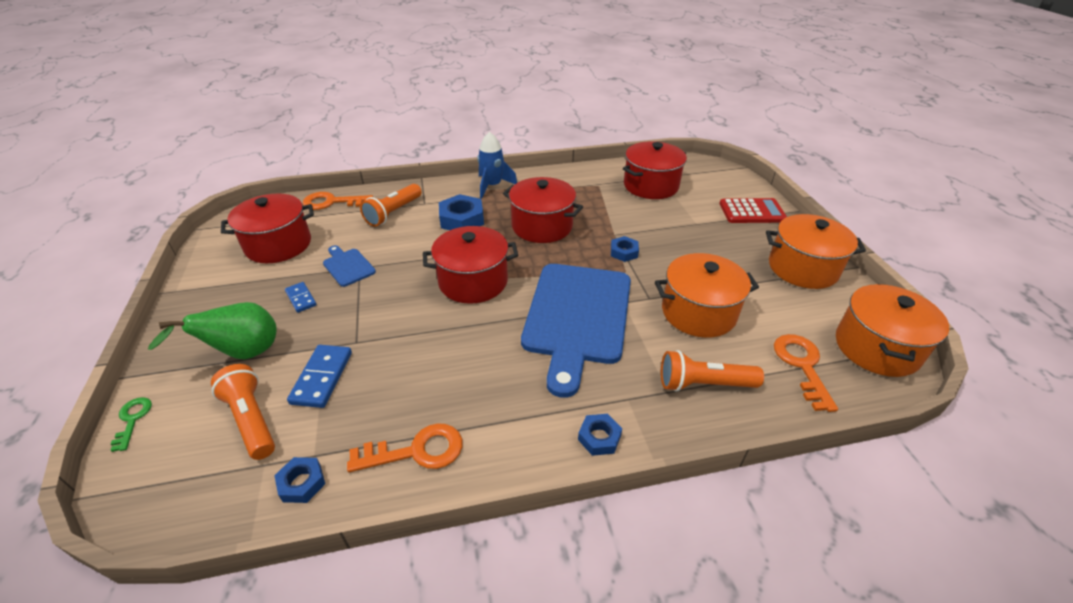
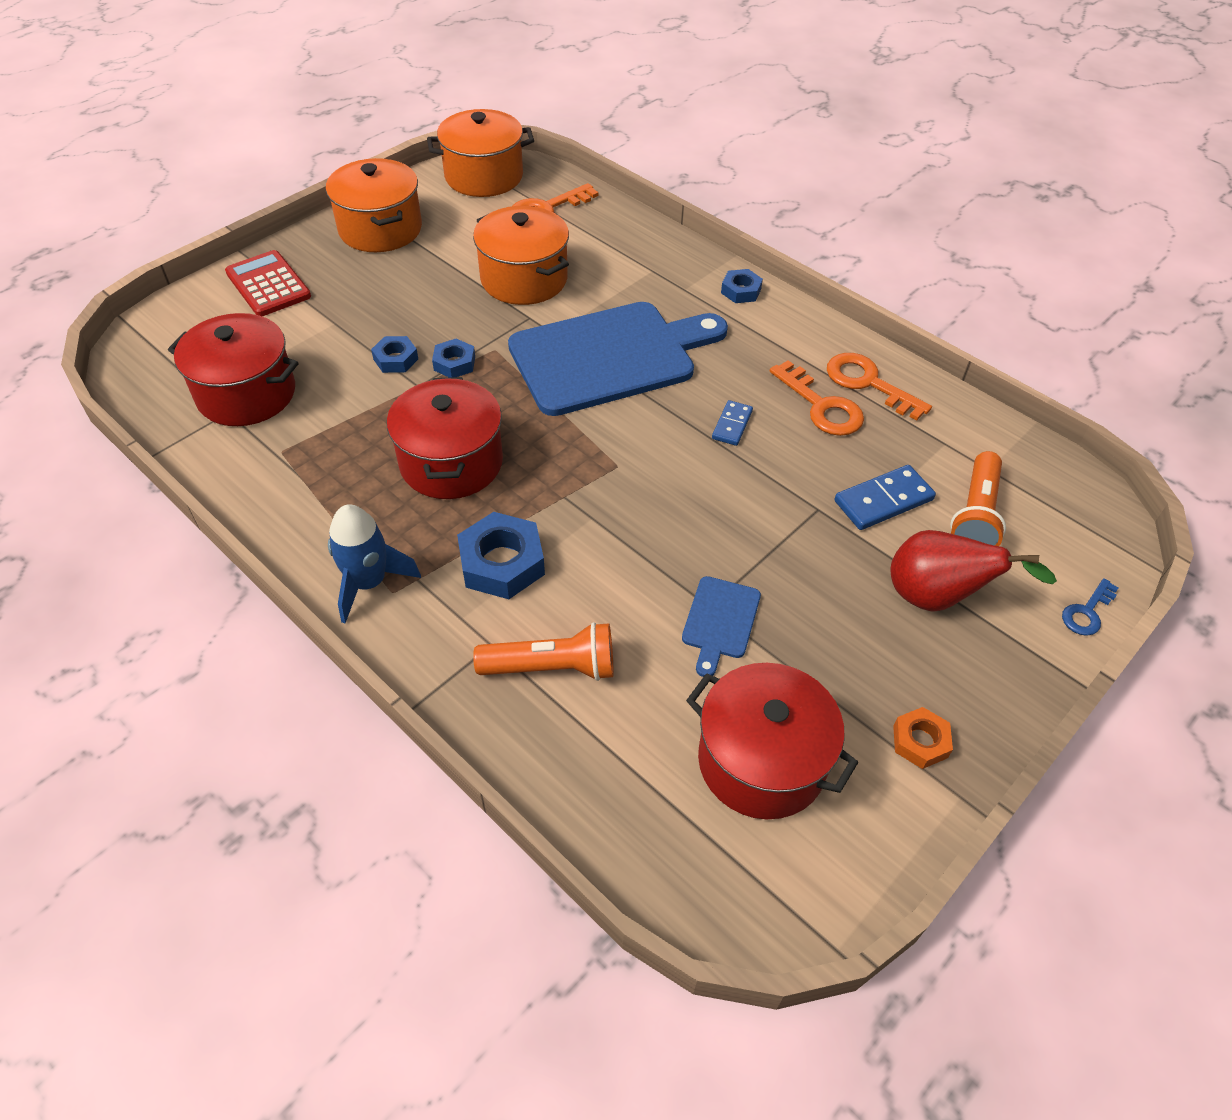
camera: 125 degrees left, 10 degrees up
green key [110,397,152,452] -> blue key [1062,578,1119,636]
green pear [148,302,277,359] -> red pear [891,530,1057,612]
blue nut [274,457,325,503] -> blue nut moved to [371,336,418,373]
blue domino [285,282,317,313] -> blue domino moved to [712,400,753,446]
orange key [303,192,373,210] -> orange key moved to [770,360,864,436]
red pot [423,226,518,304] -> none
orange flashlight [661,350,764,392] -> none
none -> orange nut [893,707,953,769]

